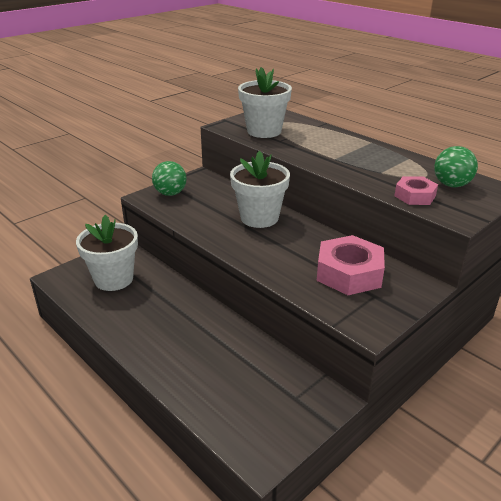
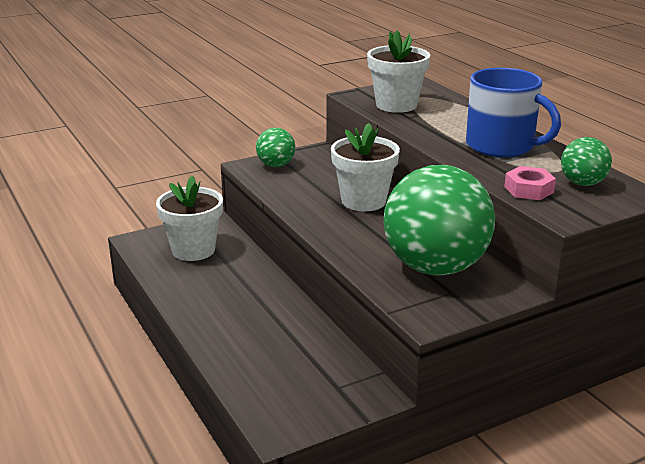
camera: 15 degrees right, 5 degrees down
pink nut [317,235,385,295] -> green ball [383,165,495,276]
none -> blue mug [466,68,561,157]

